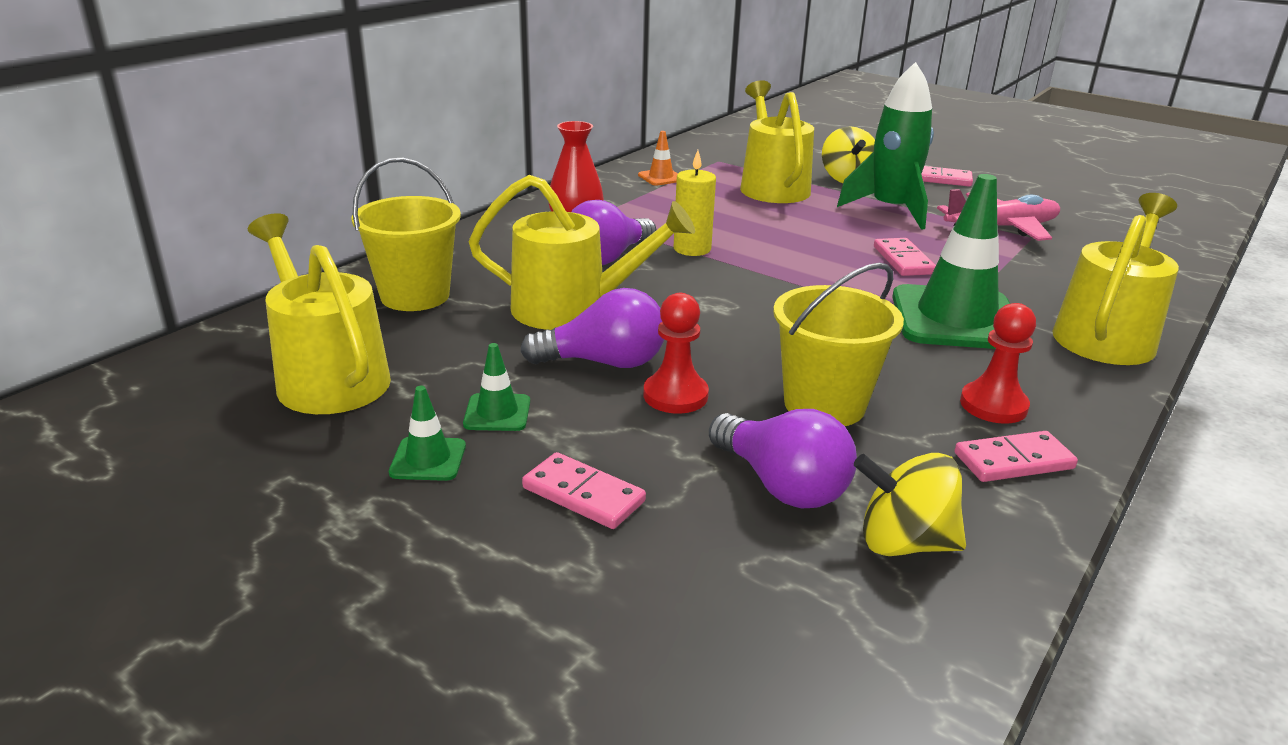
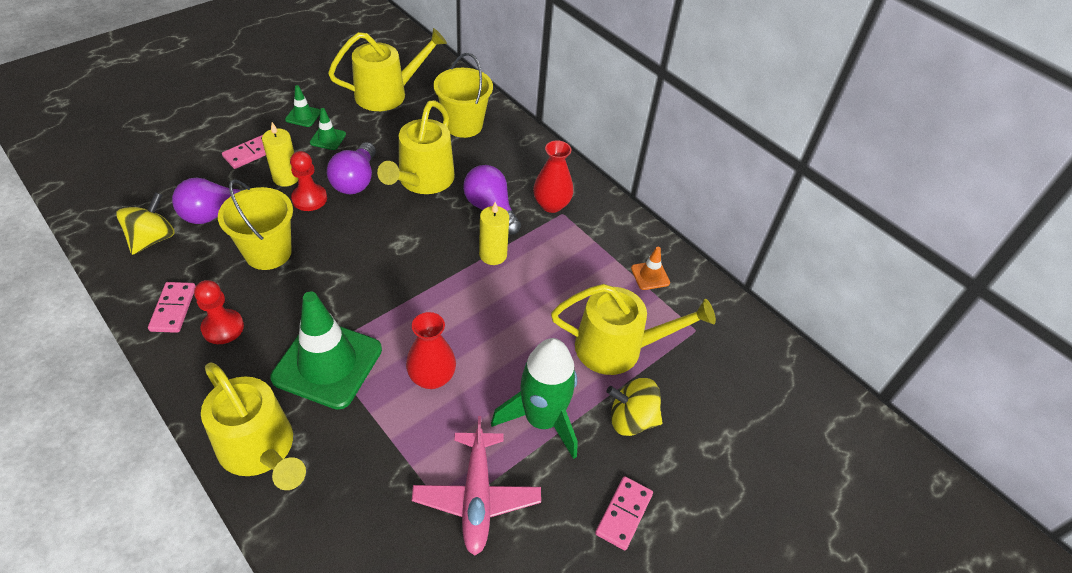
camera: 100 degrees right, 20 degrees up
pink domino [874,238,936,276] -> red vase [406,312,456,389]
none -> yellow candle [262,122,298,187]

